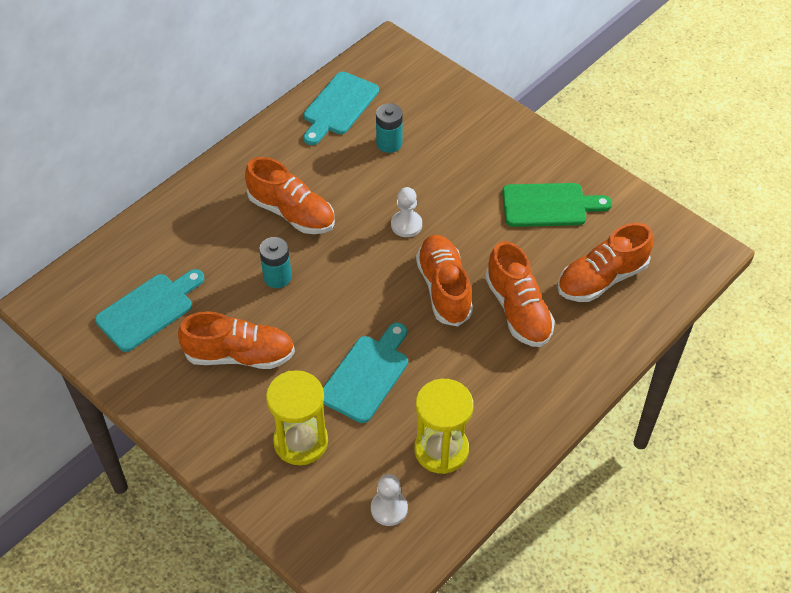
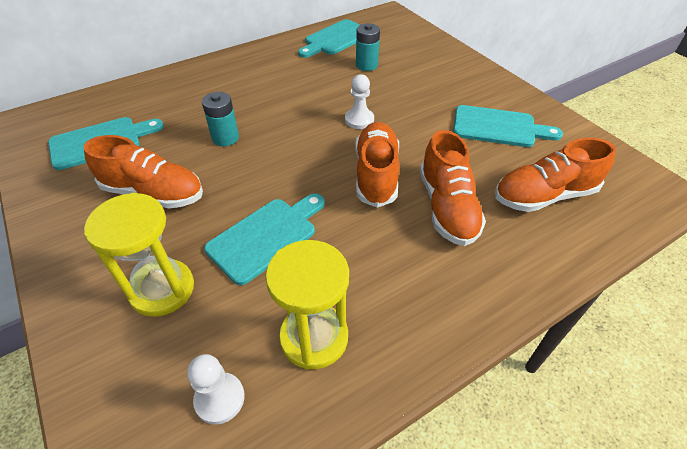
camera: 15 degrees right, 5 degrees down
orange shoe [245,157,335,234] -> none
green cutting board [502,183,612,227] -> turquoise cutting board [453,105,563,147]

